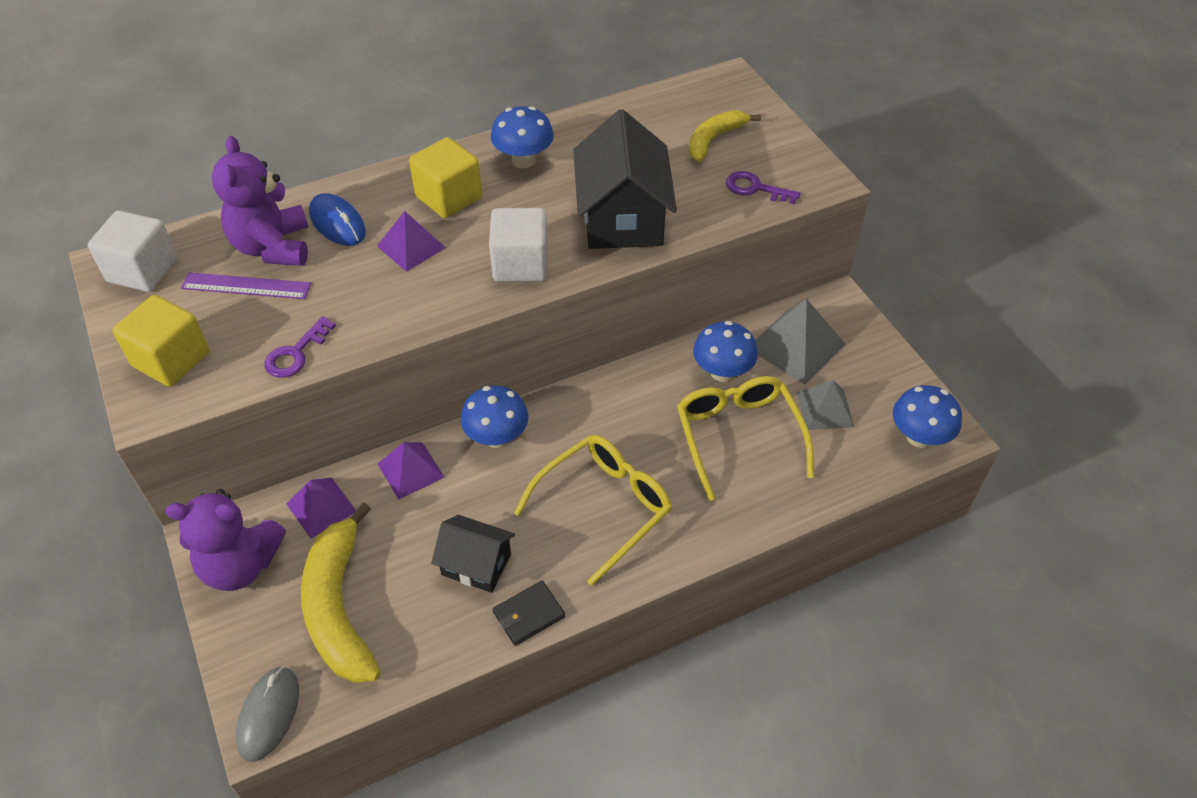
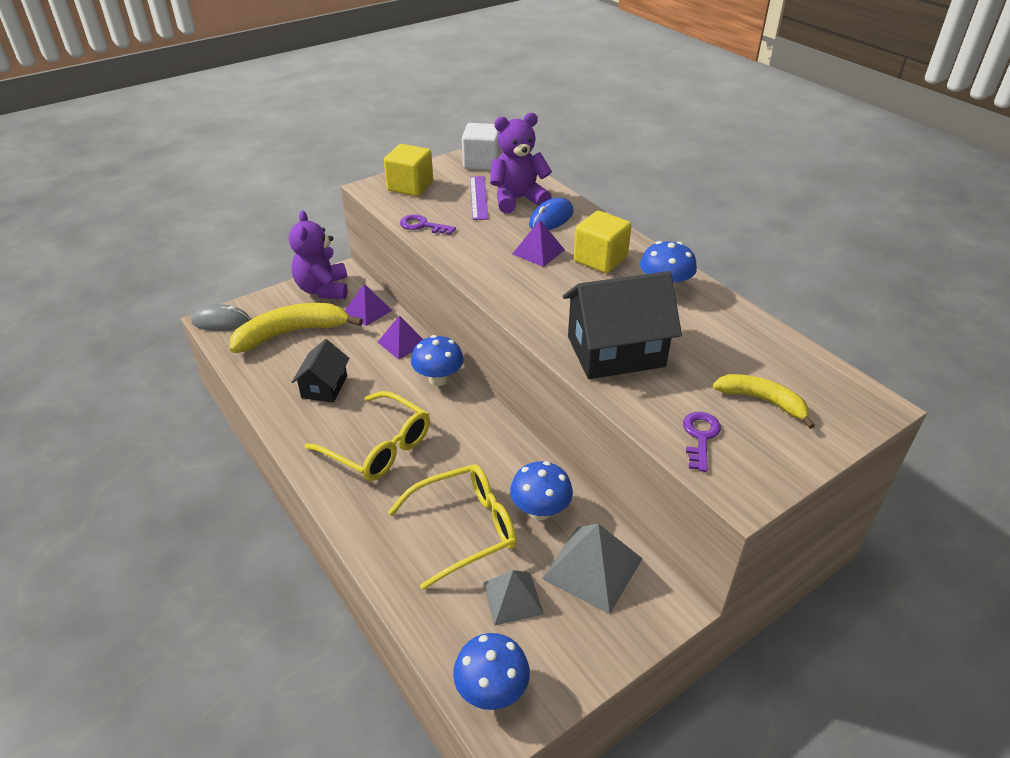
camera: 80 degrees right, 10 degrees down
white cube [489,208,548,282] -> none
black wallet [493,581,565,646] -> none

